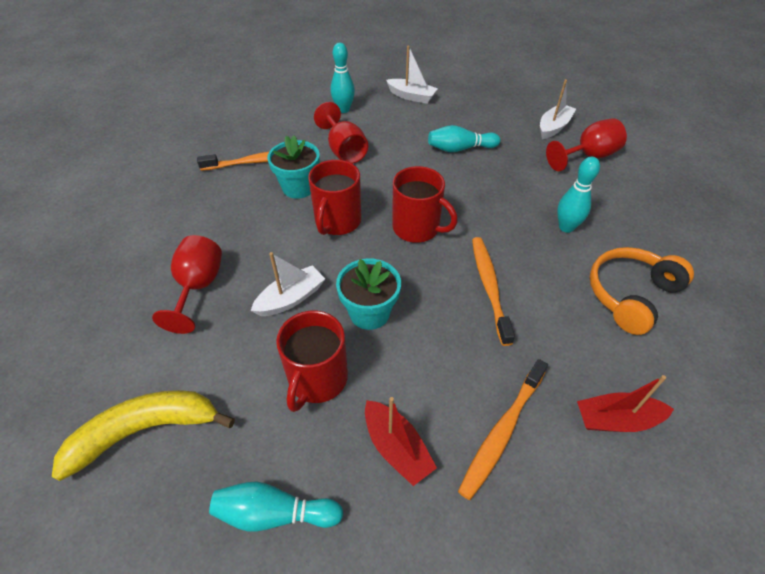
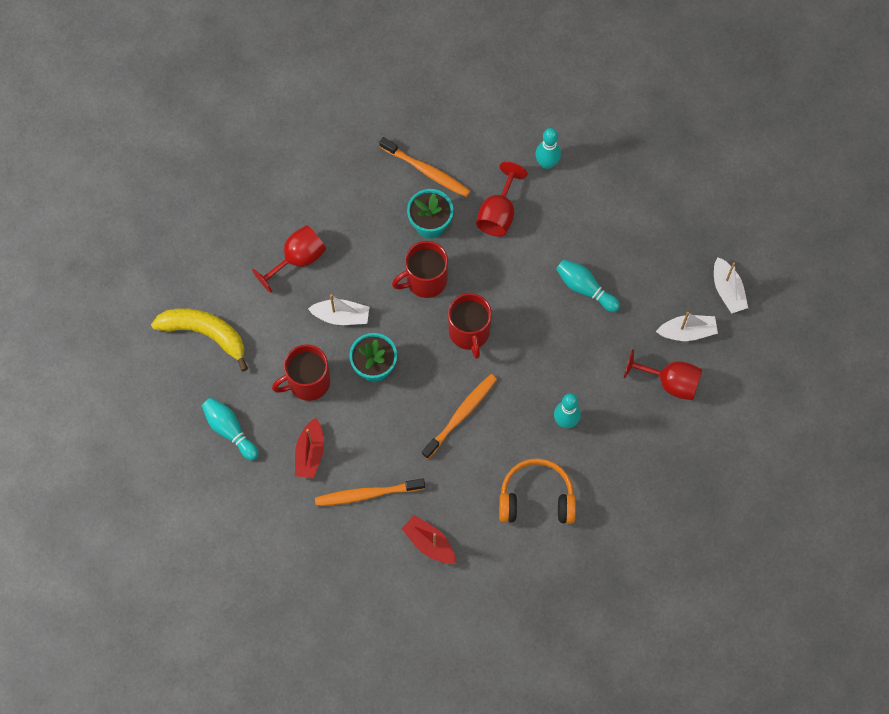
camera: 45 degrees right, 20 degrees up
white boat [386,45,438,104] -> white boat moved to [714,257,748,314]

